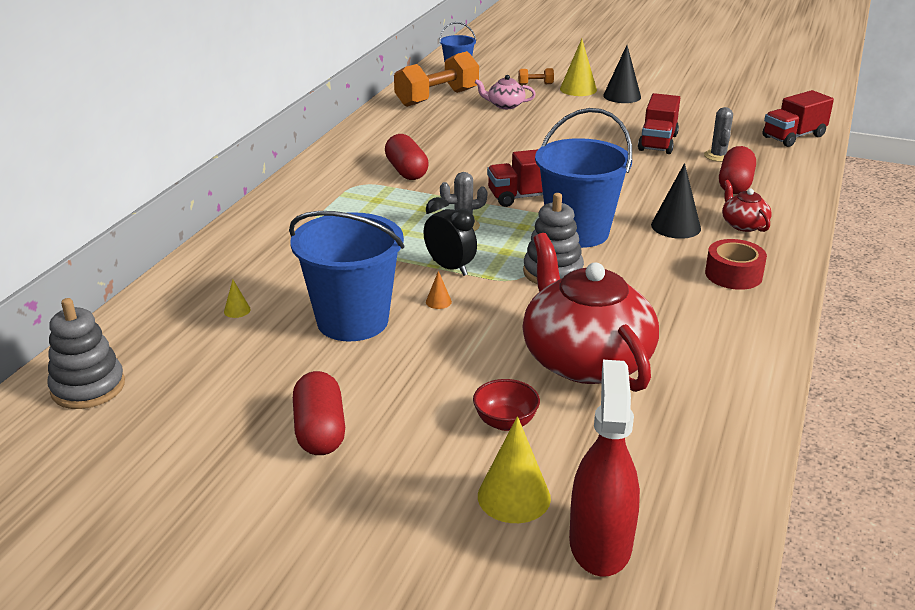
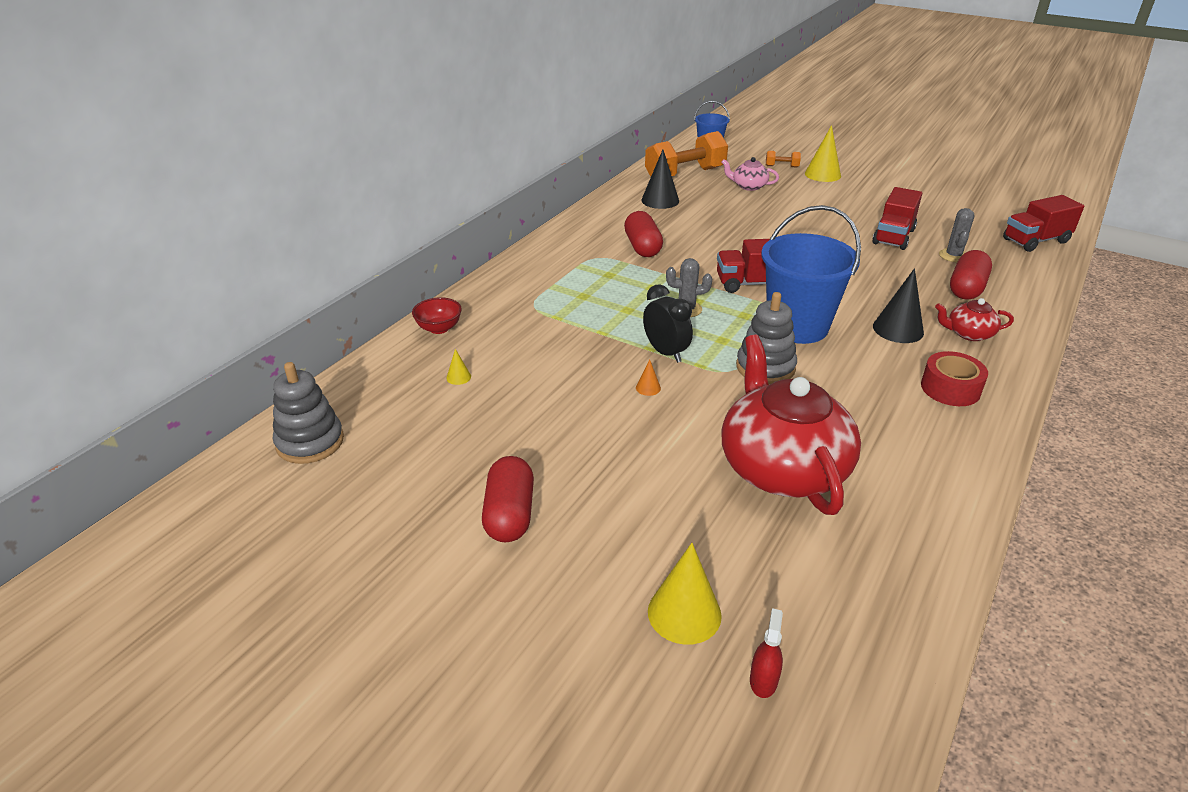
camera: 10 degrees right, 5 degrees up
blue bucket [289,211,405,341] -> none
red bowl [473,379,540,431] -> red bowl moved to [412,297,462,334]
red spray bottle [569,360,640,577] -> red spray bottle [750,608,783,698], size x0.43
black cone [603,45,641,103] -> black cone moved to [641,150,679,209]
red teapot [722,180,772,232] -> red teapot turned 75 degrees counterclockwise [935,298,1014,341]

